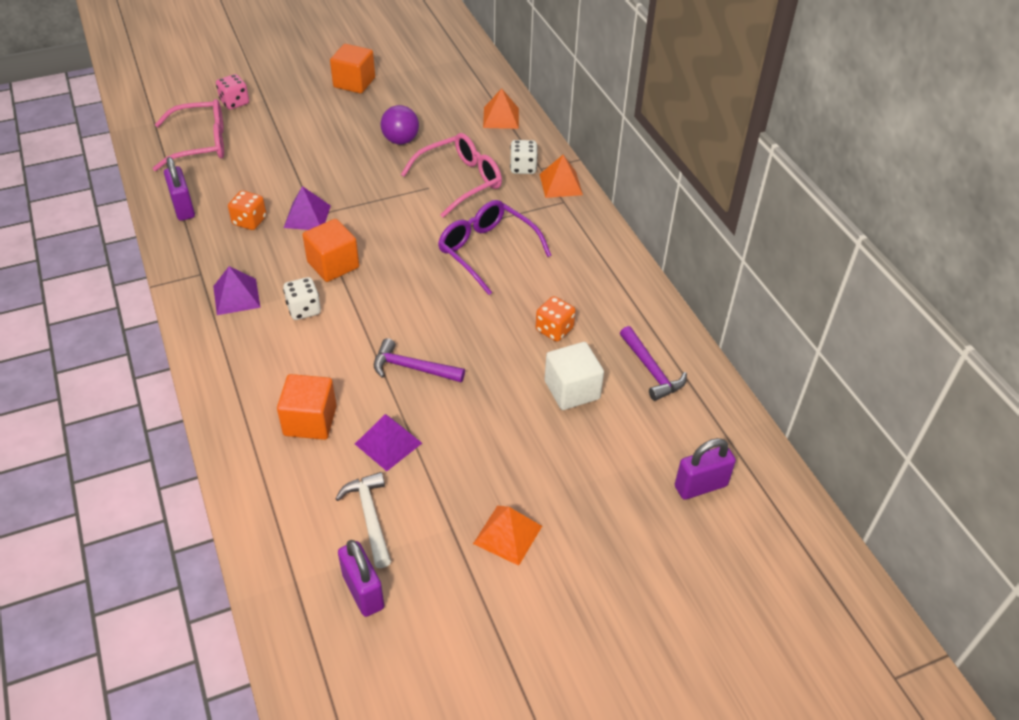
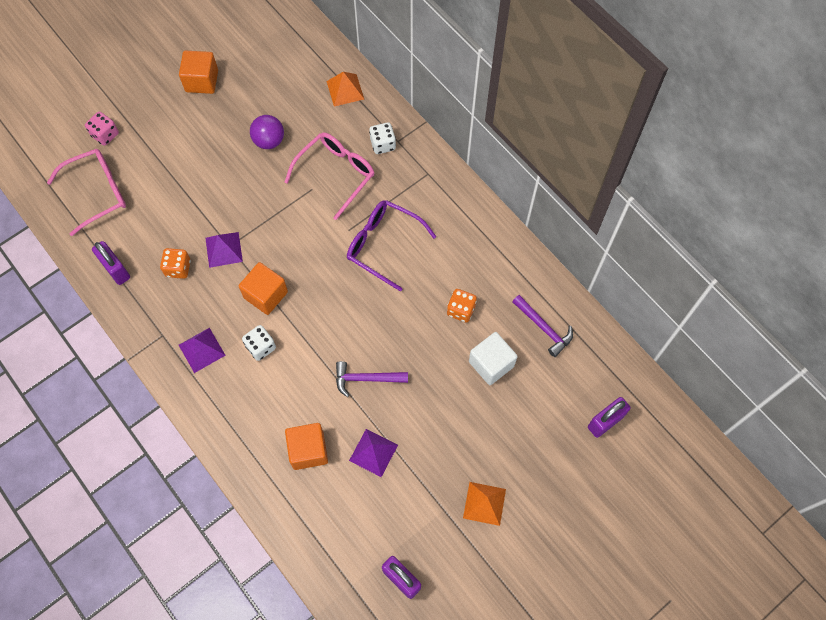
camera: 15 degrees left, 20 degrees up
white hammer [335,472,391,568] -> none
orange pyramid [539,155,583,198] -> none

